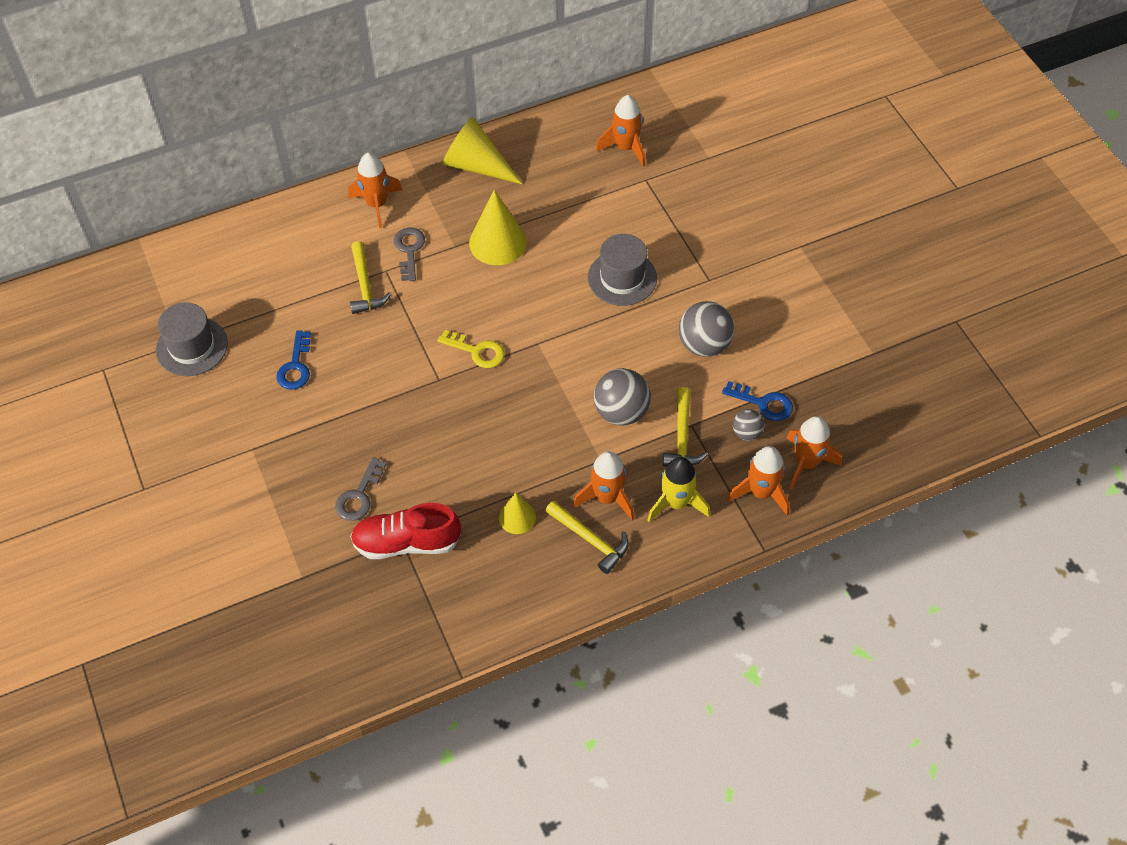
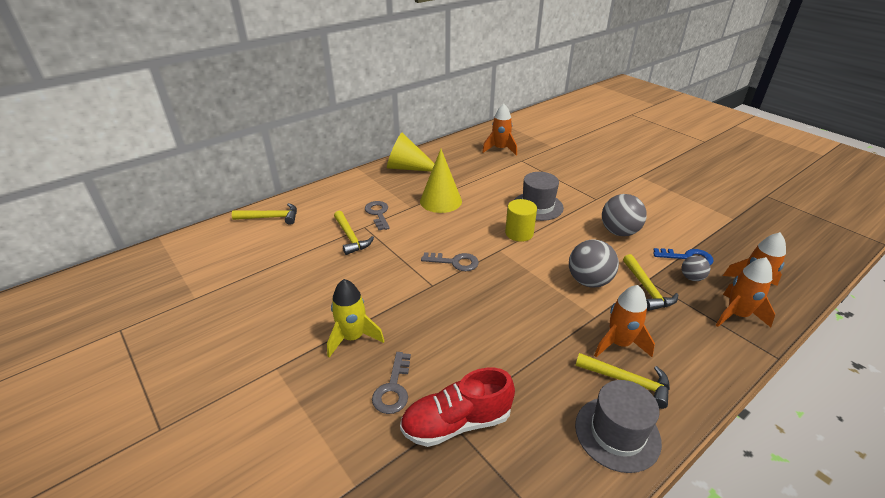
camera: 15 degrees left, 20 degrees down
grey hat [156,302,228,376] -> grey hat moved to [575,380,662,473]
blue key [276,330,311,390] -> none
orange rocket [348,153,402,229] -> none
yellow key [437,330,505,368] -> grey key [421,252,479,271]
yellow cone [499,492,536,534] -> none
yellow rocket [647,457,710,522] -> yellow rocket moved to [327,279,384,358]
none -> yellow hammer [232,203,297,225]
none -> yellow cylinder [505,199,537,242]

